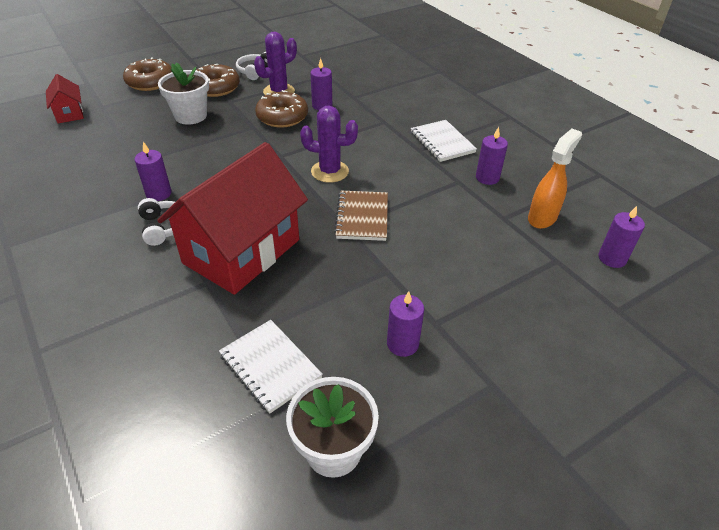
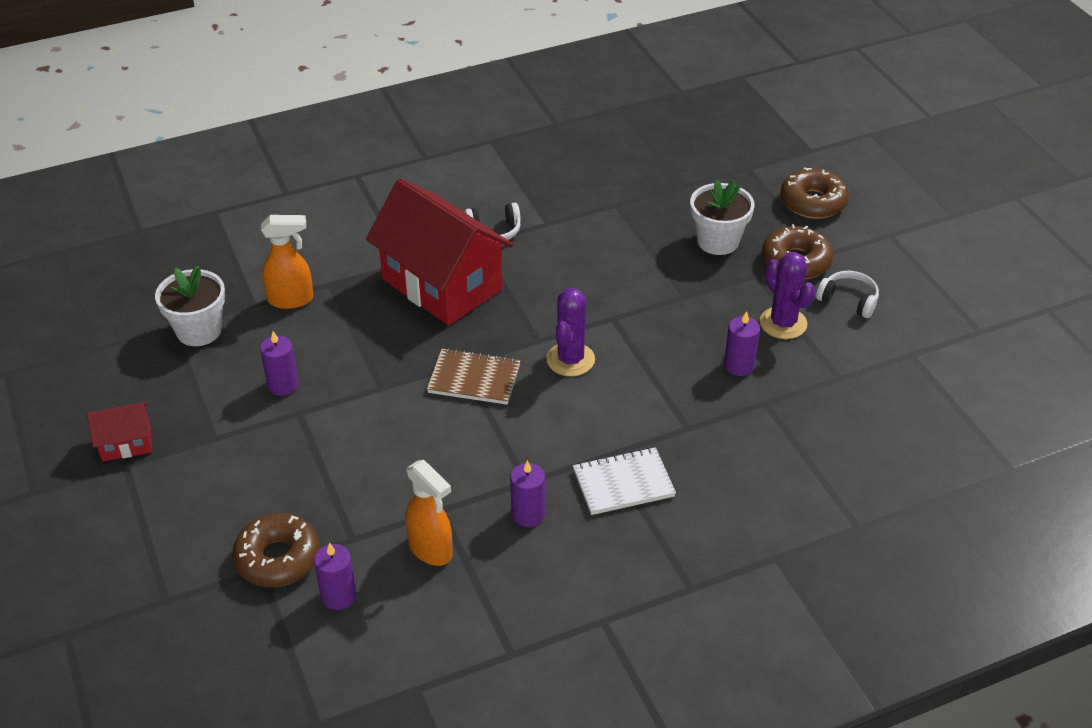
camera: 100 degrees right, 0 degrees up
red house [46,74,84,123] -> red house moved to [87,403,152,461]
purple candle [134,141,172,201] -> none
white notebook [219,320,323,414] -> orange spray bottle [261,215,313,309]
brown donut [255,90,308,128] -> brown donut moved to [232,513,320,587]

